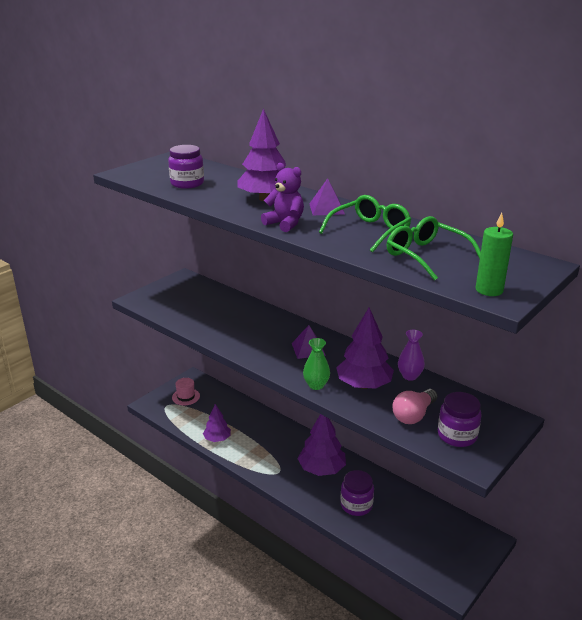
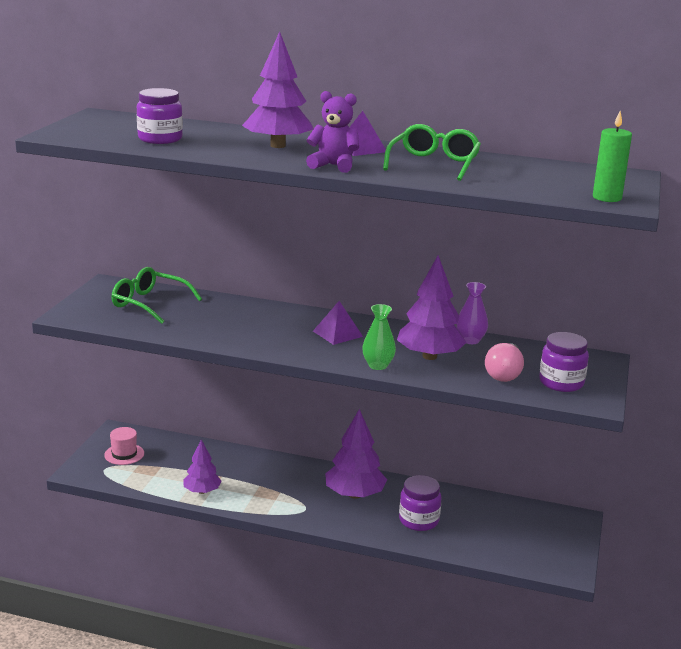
camera: 25 degrees left, 5 degrees down
green glasses [387,216,481,281] -> green glasses moved to [112,267,202,324]

